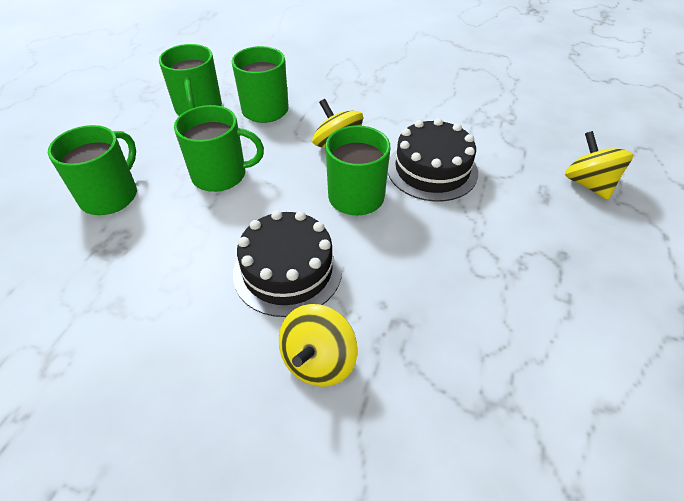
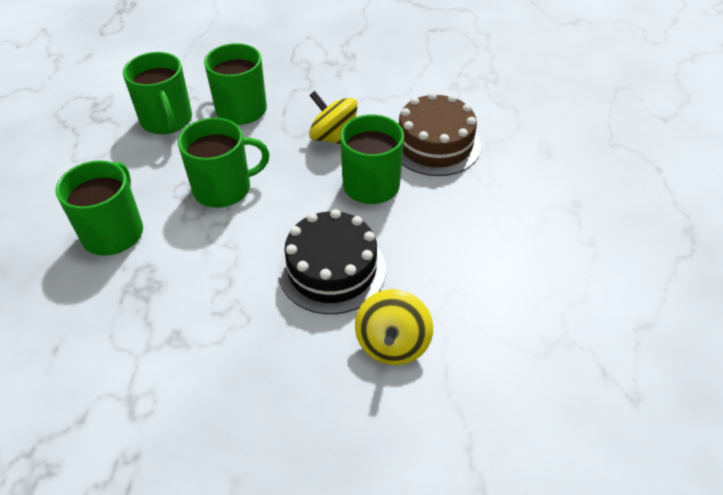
camera: 15 degrees left, 0 degrees up
black cake [388,118,478,202] -> brown cake [399,92,481,176]
yellow spinning top [565,131,633,200] -> none

